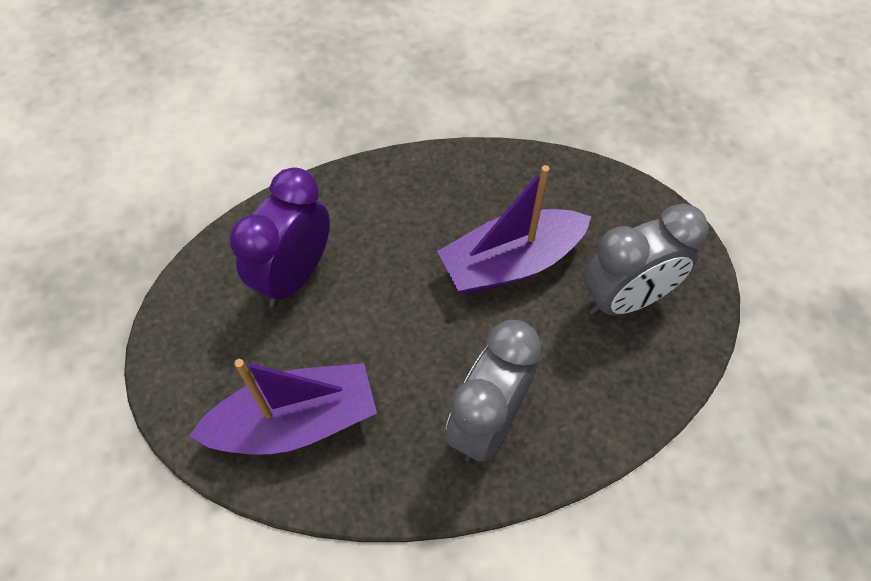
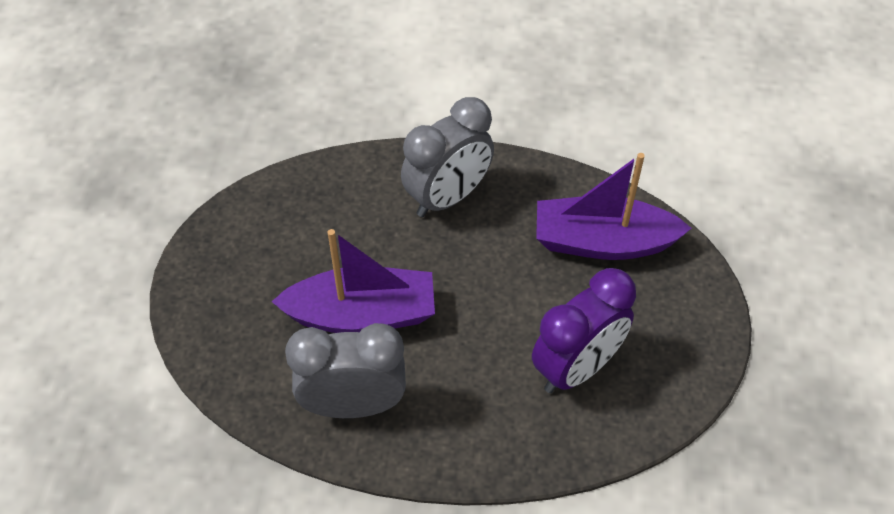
camera: 160 degrees left, 5 degrees down
grey clock [583,203,709,316] -> grey clock moved to [285,323,406,418]

